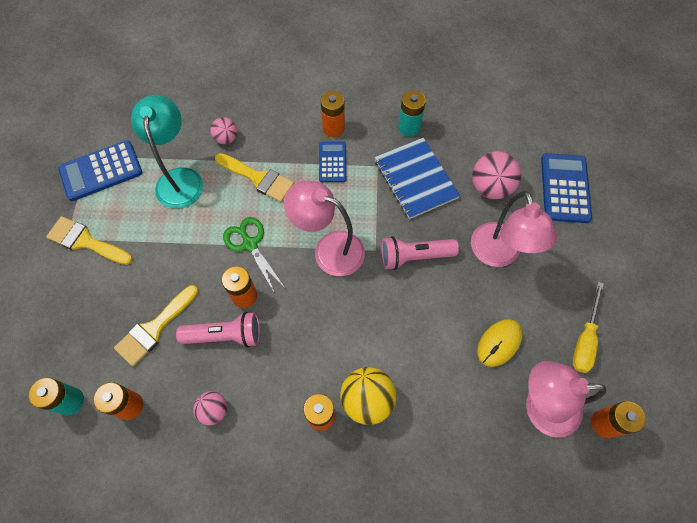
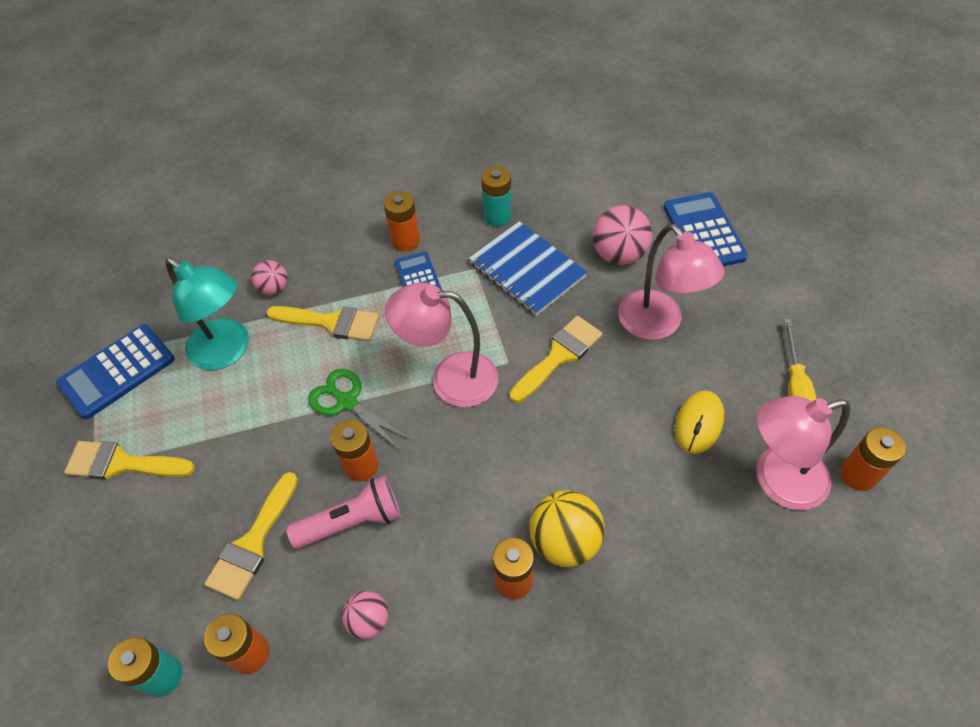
camera: 15 degrees left, 10 degrees down
turquoise lamp [131,95,203,209] -> turquoise lamp turned 150 degrees clockwise [165,257,249,370]
pink flashlight [381,236,459,270] -> yellow brush [510,316,603,403]

